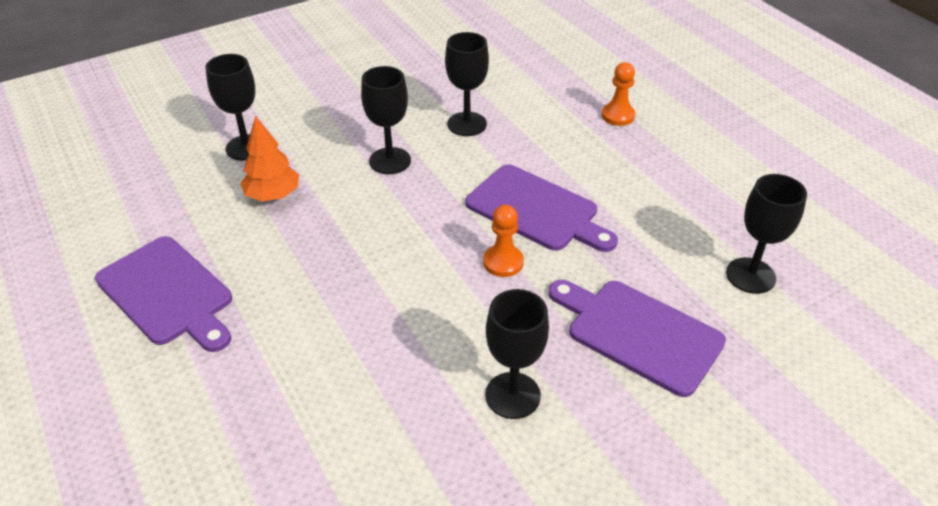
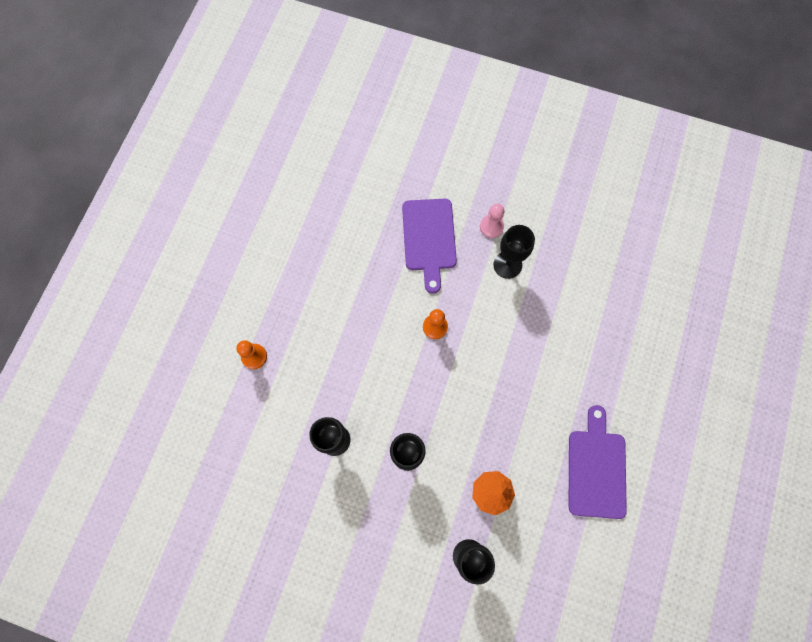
camera: 130 degrees left, 30 degrees up
purple cutting board [465,164,618,252] -> none
black goblet [726,174,807,294] -> none
none -> pink pawn [480,204,504,238]

